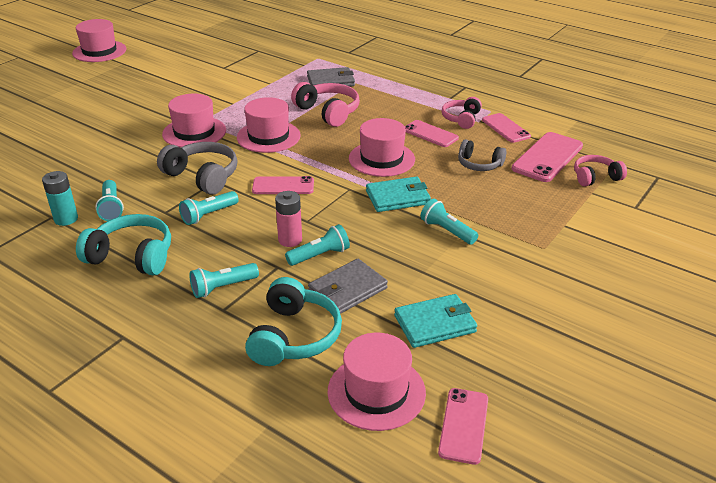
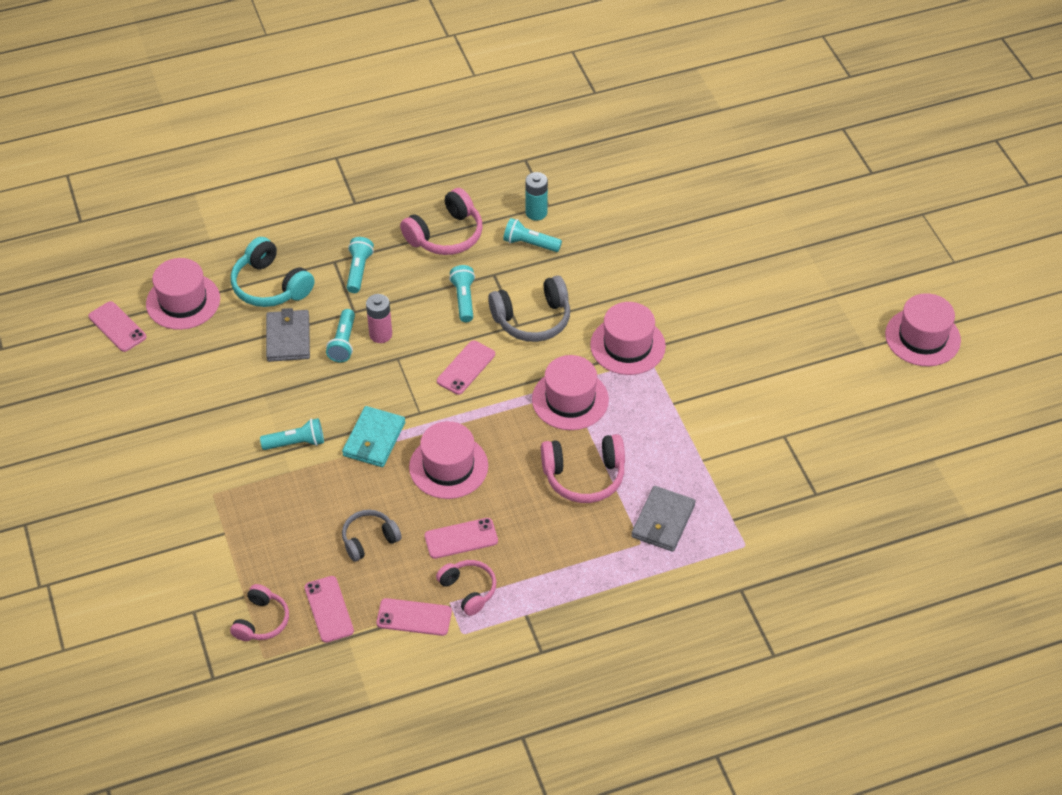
camera: 125 degrees right, 15 degrees up
turquoise headphones [76,214,171,275] -> pink headphones [400,188,483,255]
turquoise wallet [394,294,477,348] -> none
pink phone [512,132,583,182] -> pink phone [304,576,354,643], size x0.64

